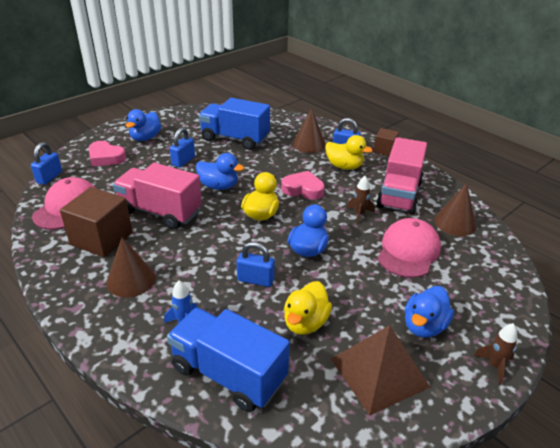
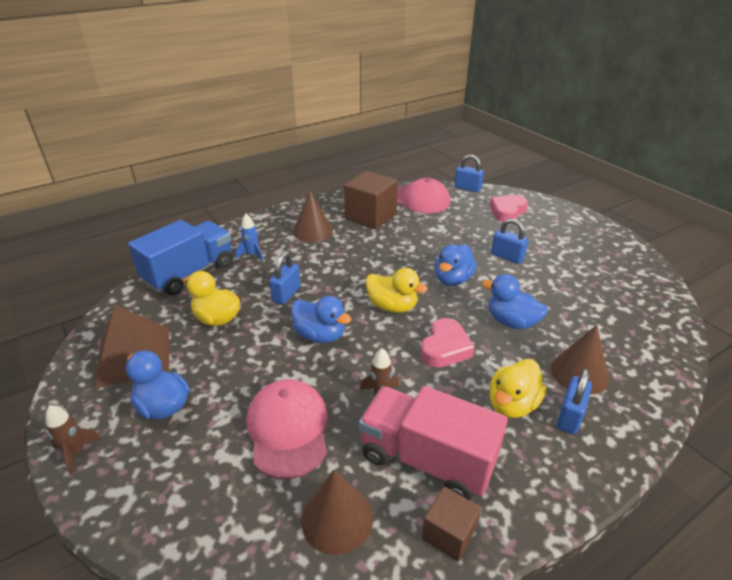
camera: 100 degrees right, 0 degrees up
pink truck [113,163,202,229] -> none
blue duck [126,109,161,141] -> blue duck moved to [482,274,548,329]
blue truck [199,98,270,150] -> none
brown cube [373,128,399,156] -> brown cube moved to [422,486,481,561]
pink cap [378,218,441,278] -> pink cap turned 135 degrees counterclockwise [247,379,327,479]

